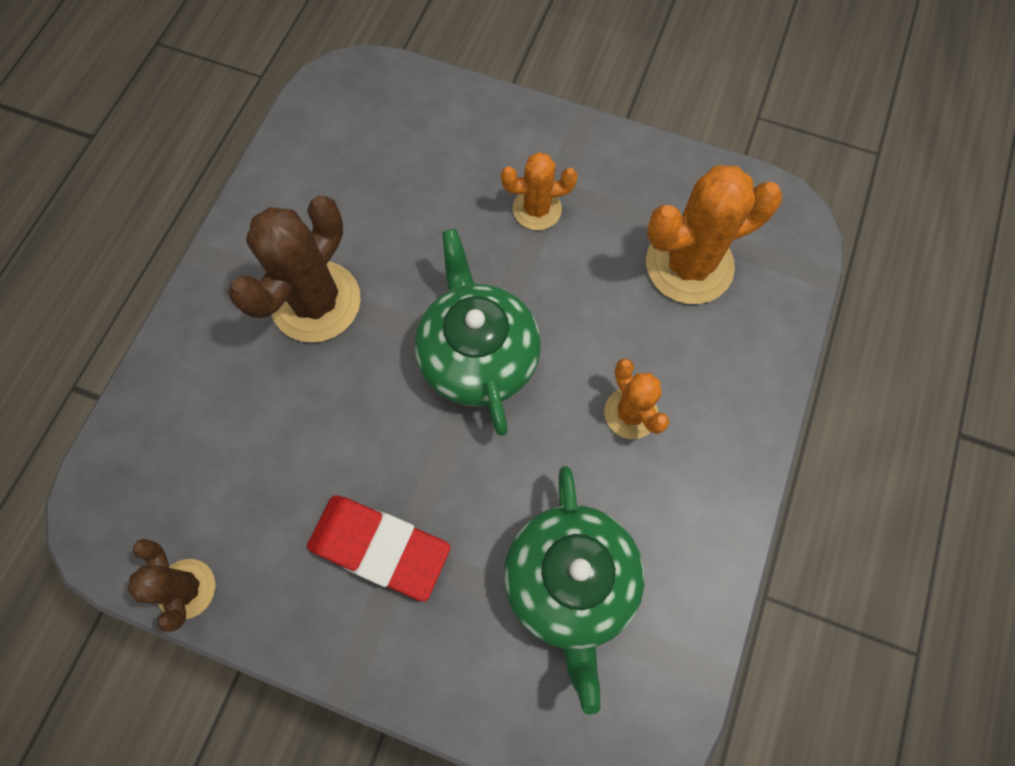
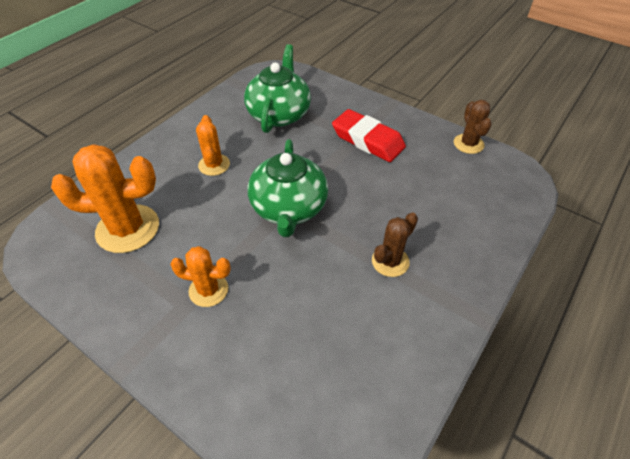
camera: 165 degrees left, 20 degrees down
brown cactus [228,196,361,343] -> brown cactus [372,212,418,277], size x0.57

